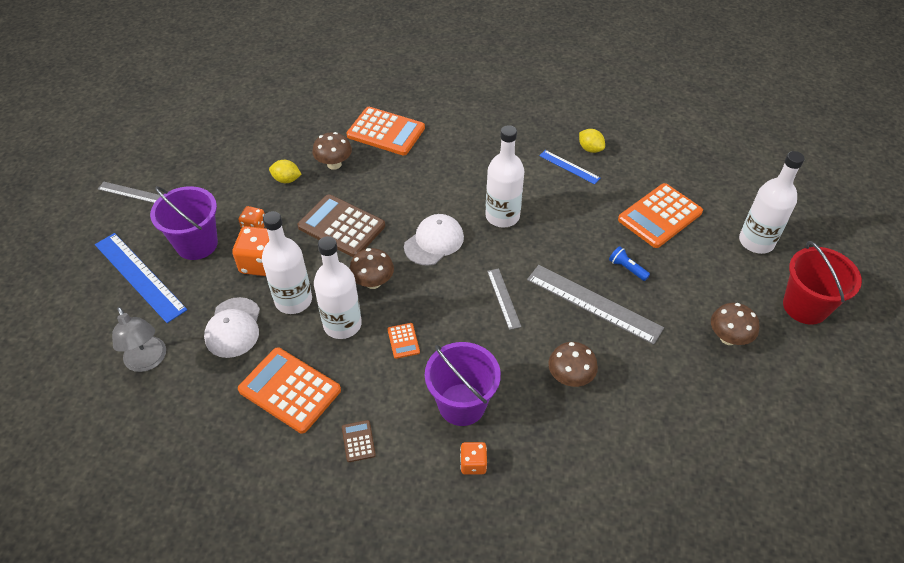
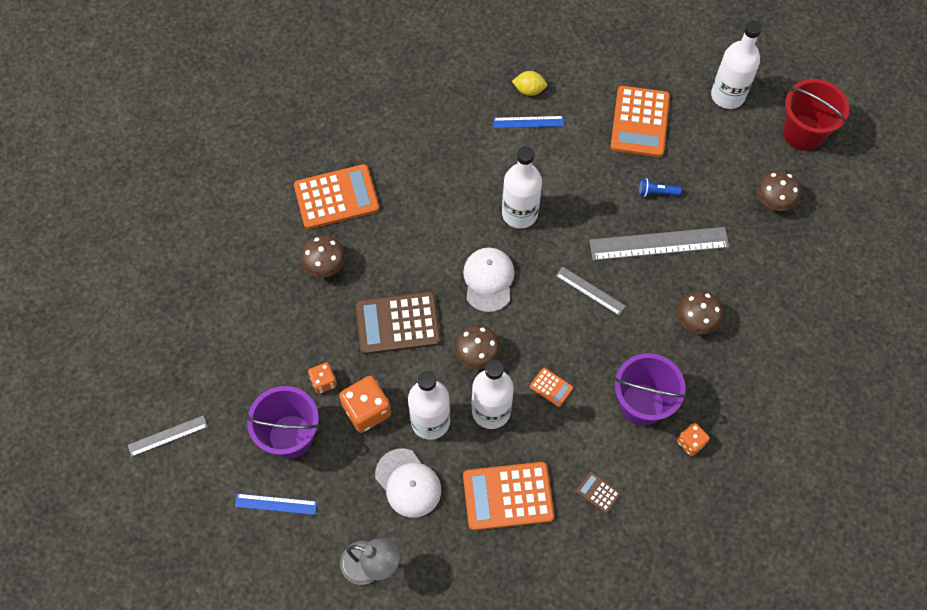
camera: 40 degrees left, 15 degrees up
blue ruler [95,233,187,323] -> blue ruler [235,494,317,515], size x0.54
yellow lemon [269,160,302,183] -> none

